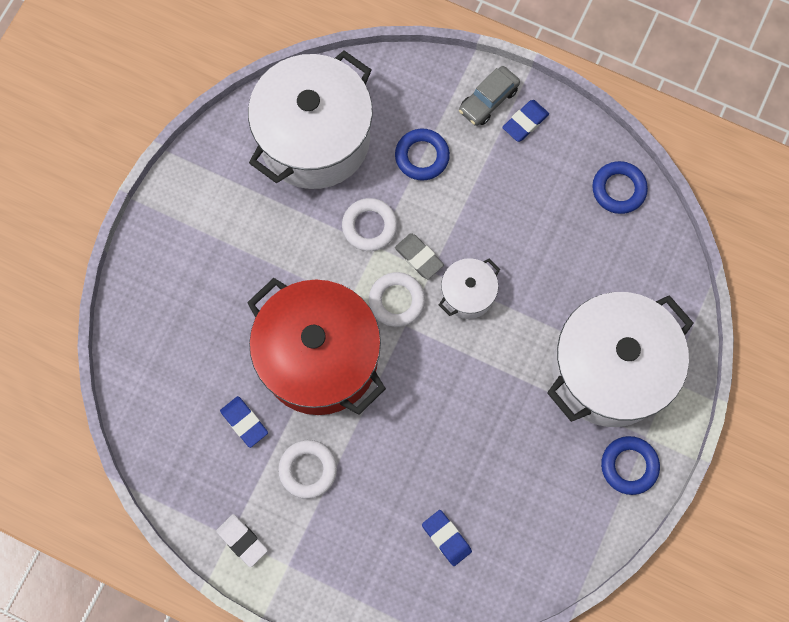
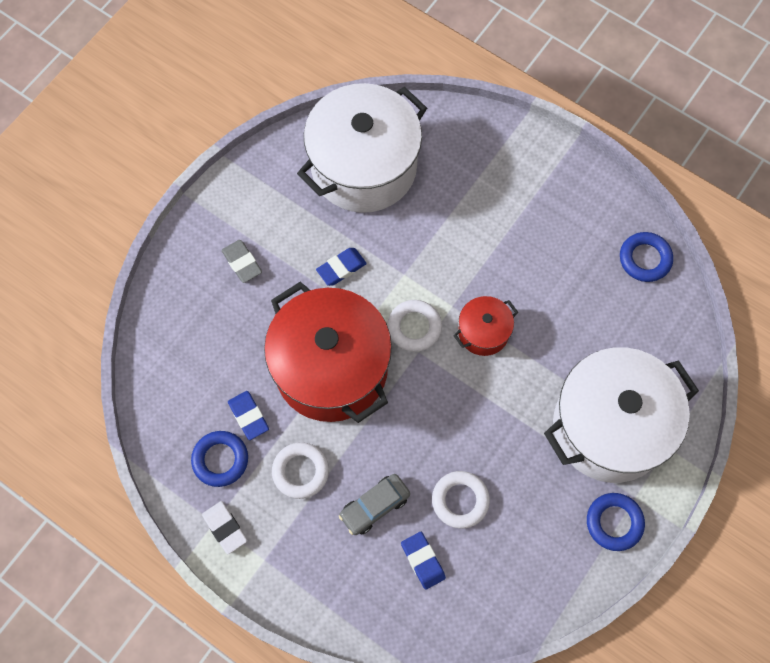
camera: 10 degrees right, 5 degrees down
white ring [342,198,397,251] -> white ring moved to [432,471,490,529]
blue ring [395,129,450,181] -> blue ring moved to [191,431,248,487]
grey eraser [395,233,444,279] -> grey eraser moved to [222,240,262,283]
white pot [439,258,500,319] -> red pot [453,296,518,356]
grey car [459,66,520,126] -> grey car moved to [339,474,410,535]
blue eraser [502,100,549,142] -> blue eraser moved to [316,248,367,286]

